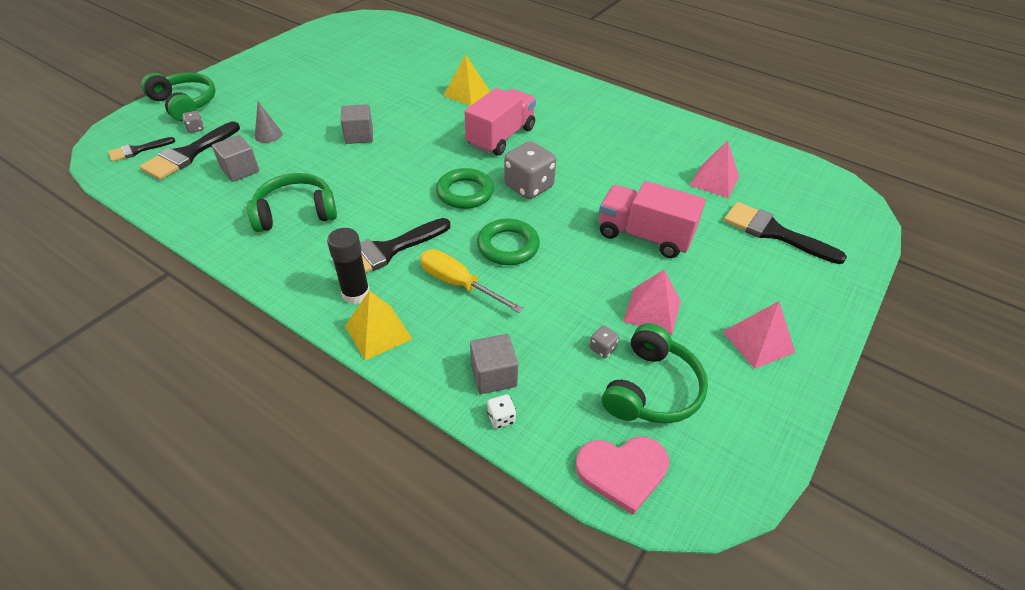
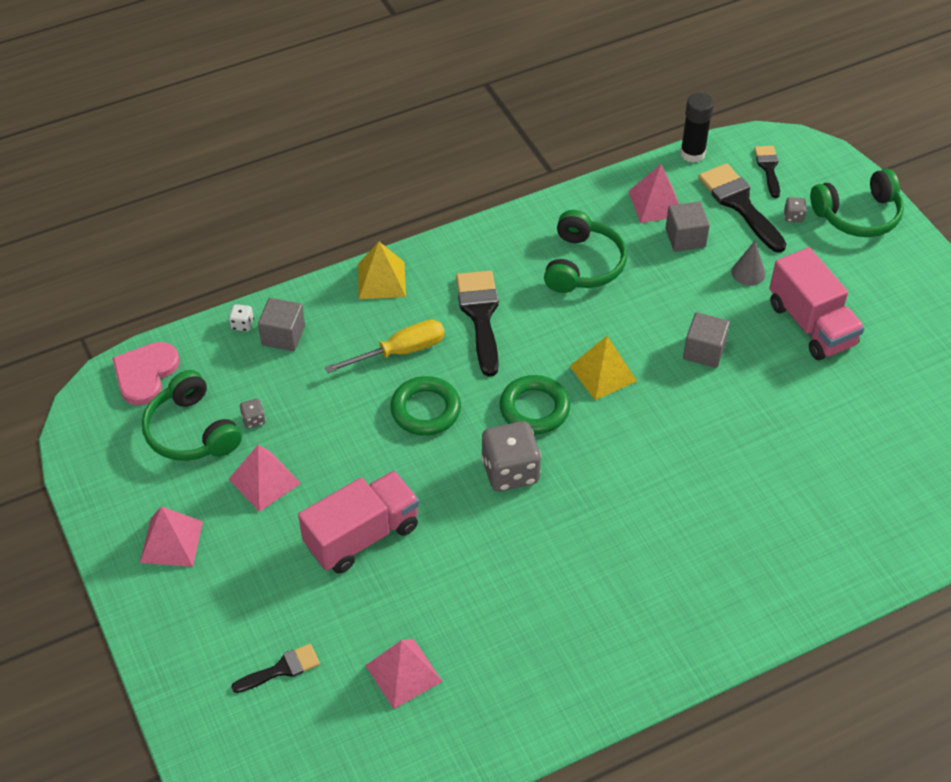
camera: 120 degrees right, 5 degrees up
black glue stick [327,228,370,304] -> black glue stick moved to [680,93,714,163]
yellow pyramid [443,54,490,106] -> yellow pyramid moved to [570,336,637,400]
pink truck [464,88,536,156] -> pink truck moved to [769,247,865,360]
black brush [724,202,847,264] -> black brush [231,644,320,693], size x0.58
none -> pink pyramid [628,164,679,223]

